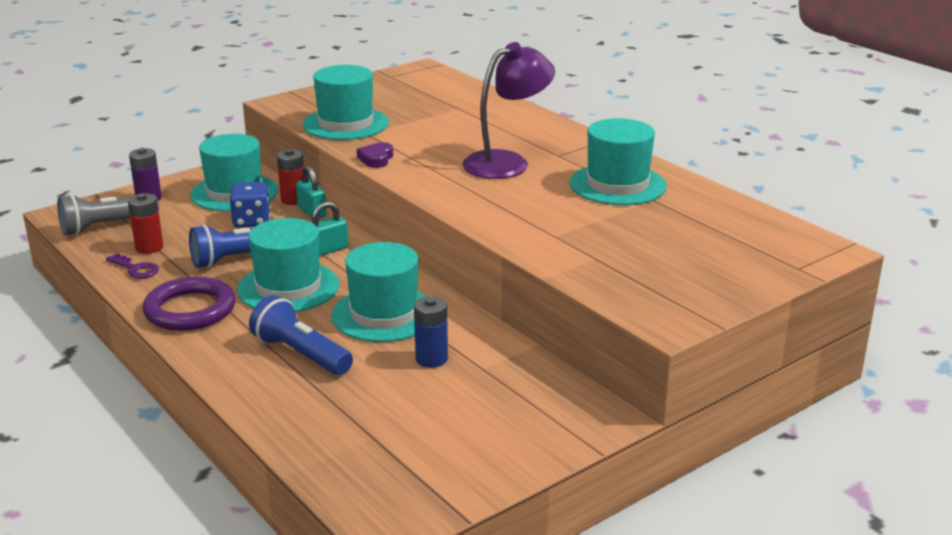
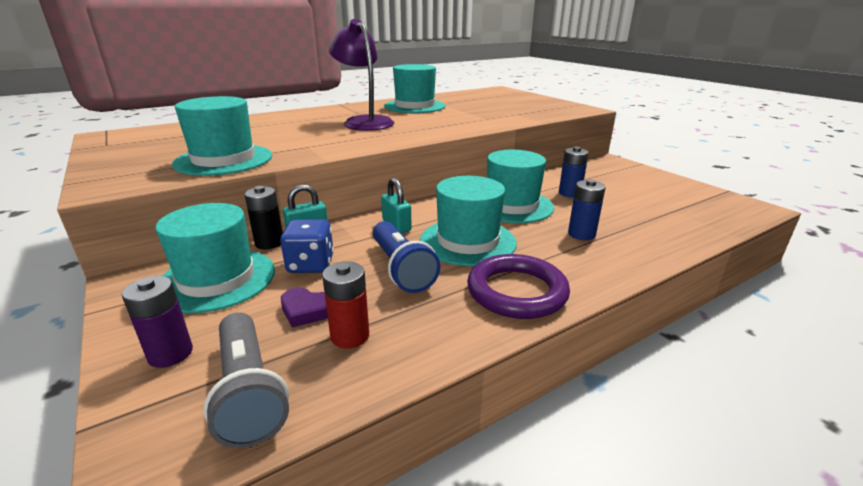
camera: 85 degrees left, 0 degrees up
purple key [106,253,159,278] -> none
blue flashlight [249,295,353,375] -> blue battery [568,179,605,240]
red battery [277,149,304,205] -> black battery [244,186,283,250]
purple heart [357,142,393,168] -> purple heart moved to [281,288,328,328]

